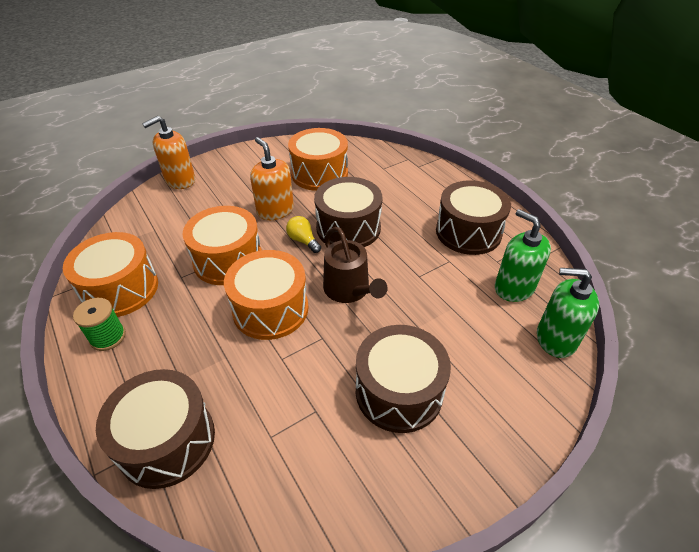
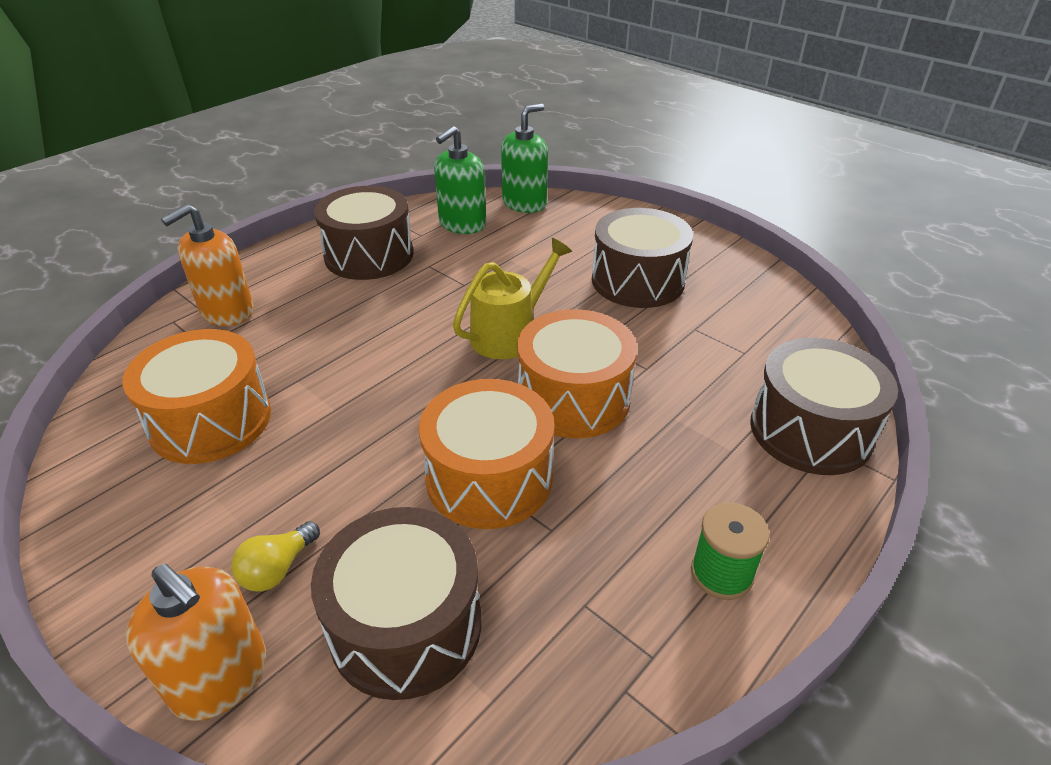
camera: 105 degrees left, 5 degrees down
orange drum [63,232,158,317] -> none
orange soap dispenser [250,137,294,220] -> orange soap dispenser moved to [161,204,254,326]
yellow light bulb [286,216,321,253] -> yellow light bulb moved to [231,521,320,592]
brown drum [314,177,382,247] -> brown drum moved to [311,507,482,700]
brown watering can [323,227,388,303] -> yellow watering can [453,238,572,359]
green soap dispenser [537,268,599,358] -> green soap dispenser turned 135 degrees counterclockwise [501,104,548,213]

